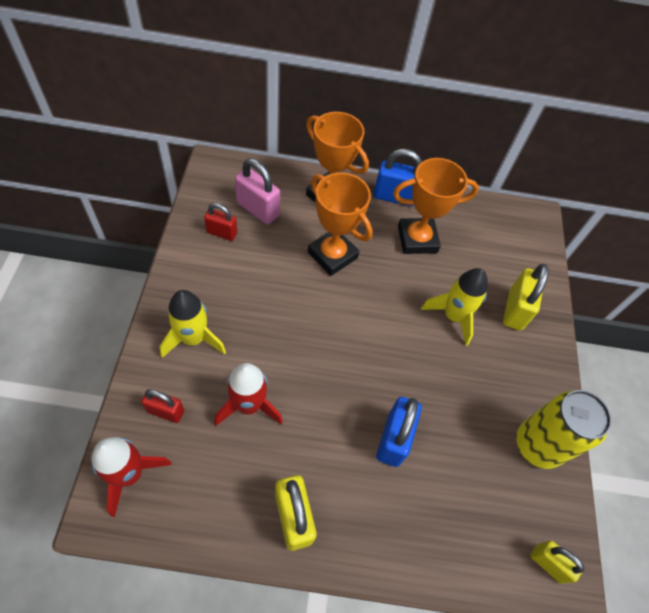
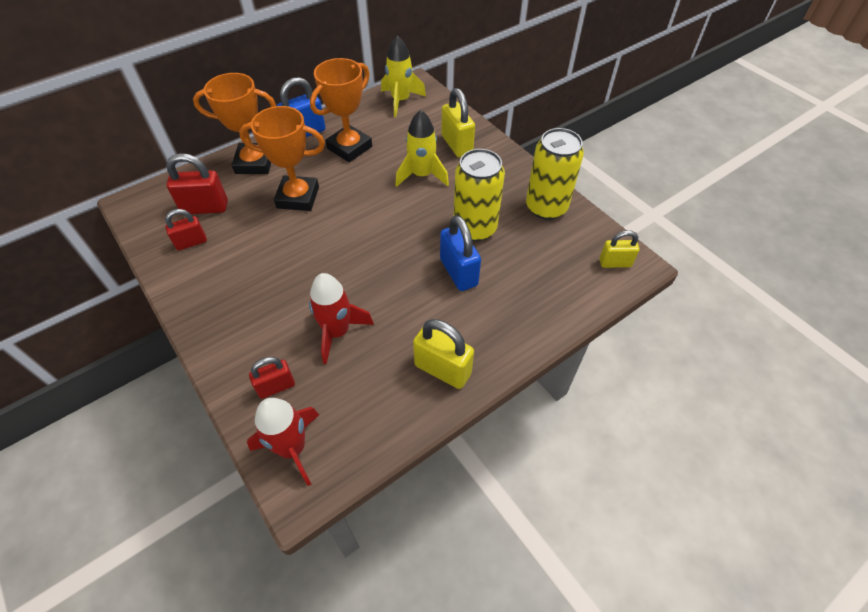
camera: 35 degrees left, 5 degrees down
yellow rocket [159,290,226,358] -> yellow rocket moved to [381,36,426,117]
pink padlock [235,158,280,224] -> red padlock [166,153,228,214]
none -> yellow can [454,149,505,241]

